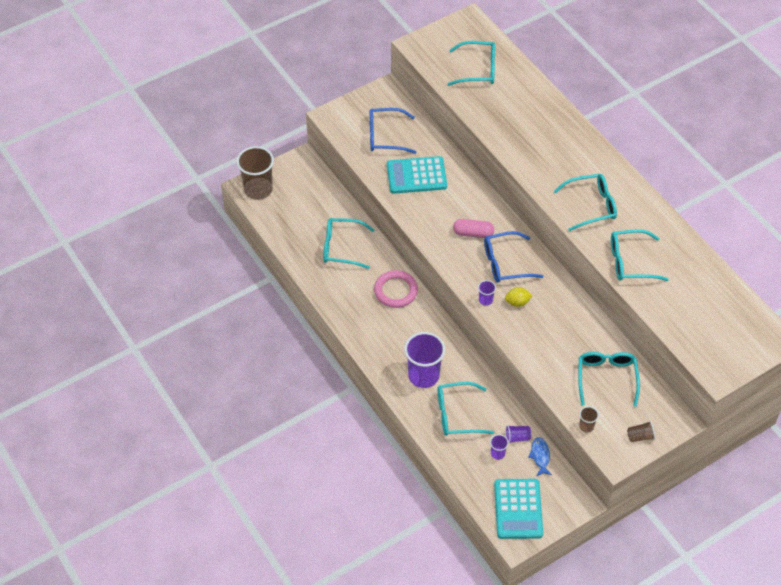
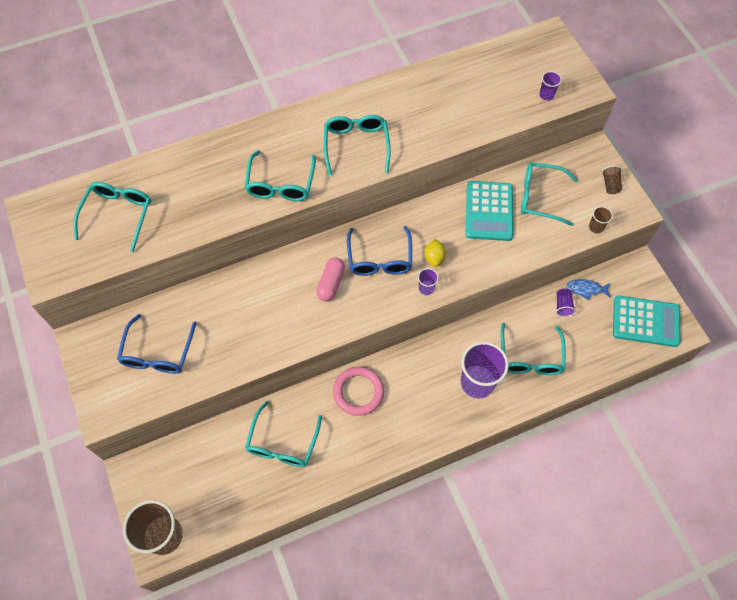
camera: 80 degrees left, 10 degrees up
turquoise calculator [387,156,447,194] -> turquoise calculator moved to [466,181,513,241]
purple cup [490,434,509,460] -> purple cup moved to [539,71,562,100]
turquoise glasses [611,229,669,281] -> turquoise glasses moved to [245,150,316,201]

